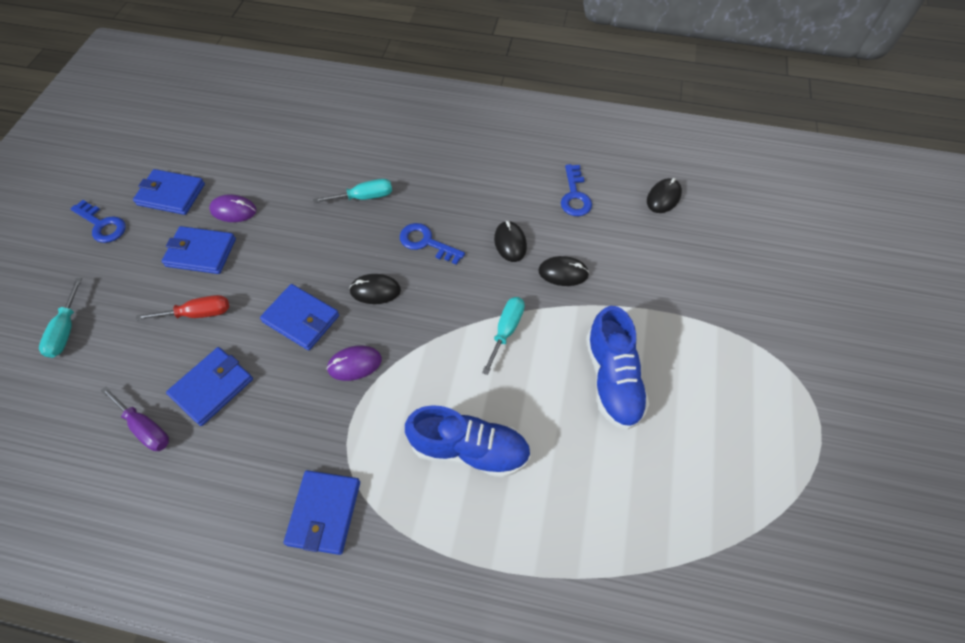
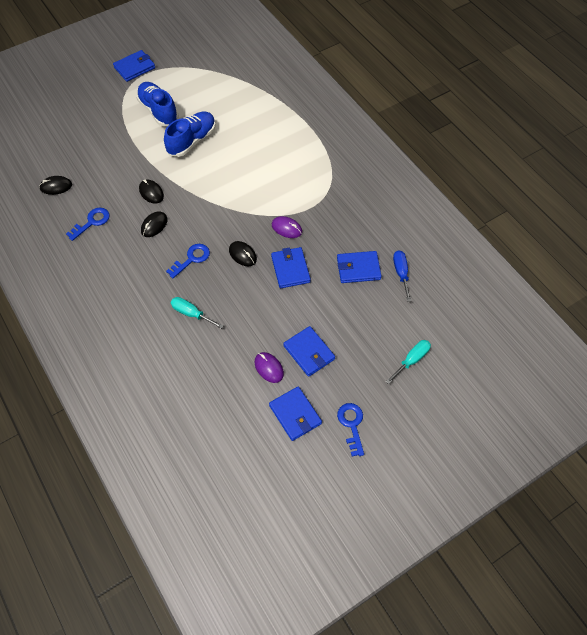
camera: 135 degrees left, 0 degrees up
purple screwdriver [101,386,169,451] -> blue screwdriver [393,250,411,302]
red screwdriver [136,295,229,321] -> none
blue wallet [284,470,360,555] -> blue wallet moved to [113,50,155,82]
blue key [400,223,465,265] -> blue key turned 120 degrees counterclockwise [166,244,210,278]
blue shoe [405,405,531,478] -> blue shoe moved to [136,82,179,127]
turquoise screwdriver [482,297,525,375] -> none

